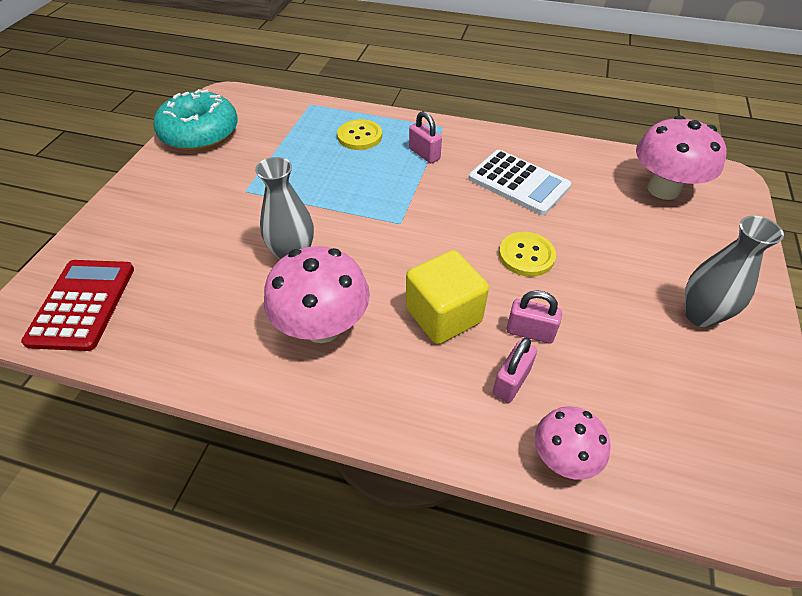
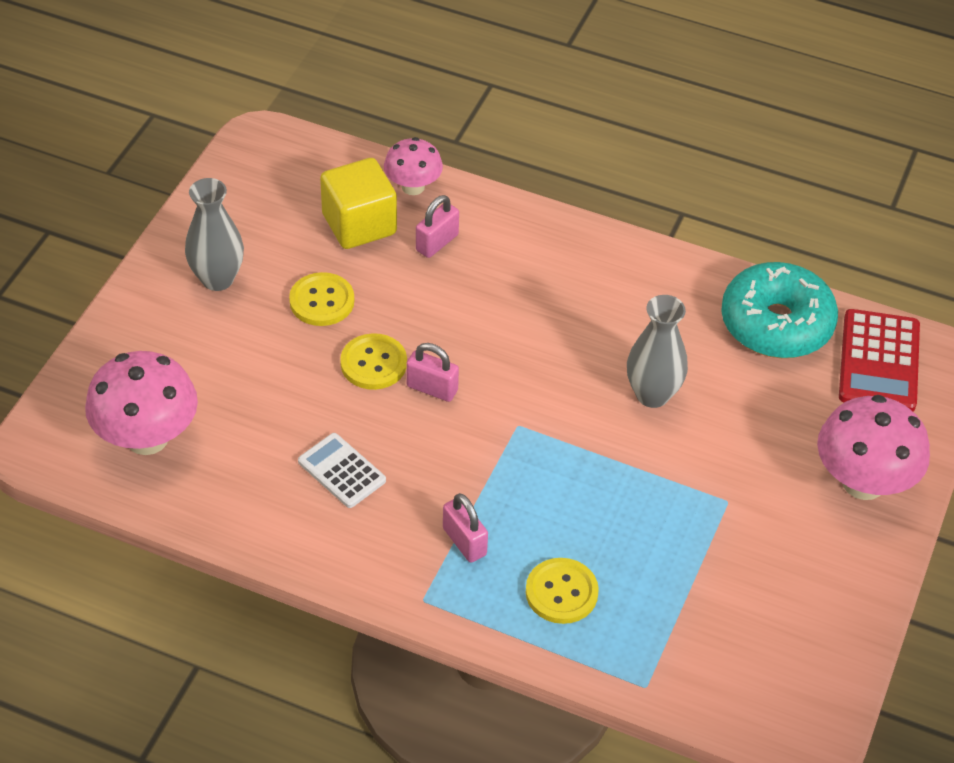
camera: 175 degrees left, 0 degrees up
turquoise donut [153,89,238,151] -> turquoise donut moved to [721,262,838,358]
pink mushroom [264,246,370,343] -> pink mushroom moved to [817,395,930,500]
yellow cube [406,250,489,344] -> yellow cube moved to [320,158,397,249]
white calculator [469,150,571,215] -> white calculator [298,433,386,508], size x0.64
pink padlock [506,290,562,343] -> pink padlock moved to [406,343,459,402]
none -> yellow button [289,272,354,326]

